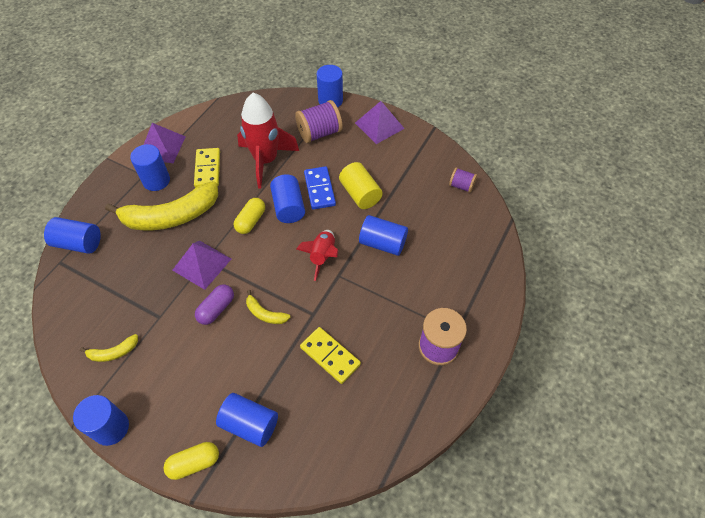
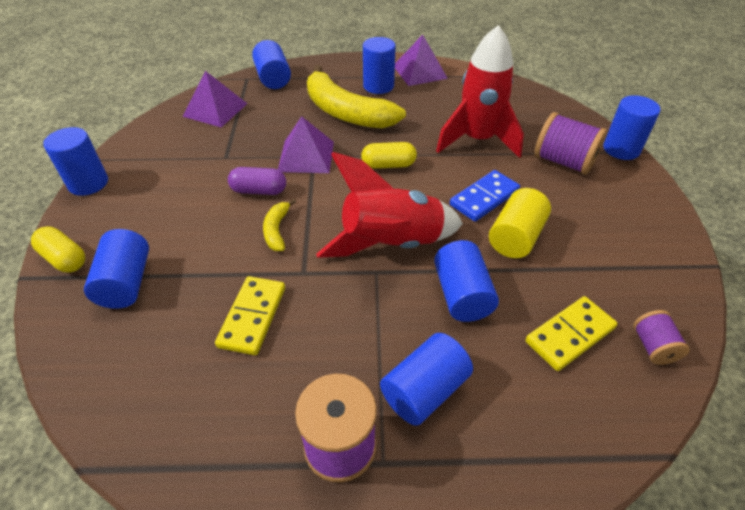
camera: 60 degrees right, 10 degrees down
yellow banana [80,334,138,362] -> none
yellow domino [194,148,220,188] -> yellow domino moved to [525,296,618,371]
blue cylinder [270,174,305,223] -> blue cylinder moved to [380,333,473,426]
red rocket [296,230,338,281] -> red rocket [316,152,463,258], size x1.75
purple pyramid [355,101,405,144] -> purple pyramid moved to [183,71,248,127]

